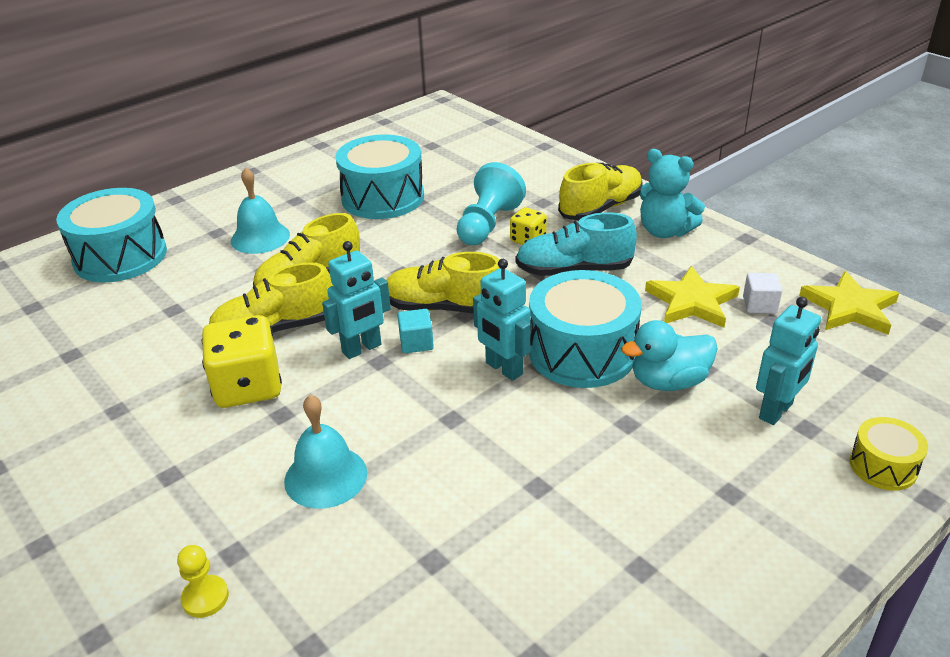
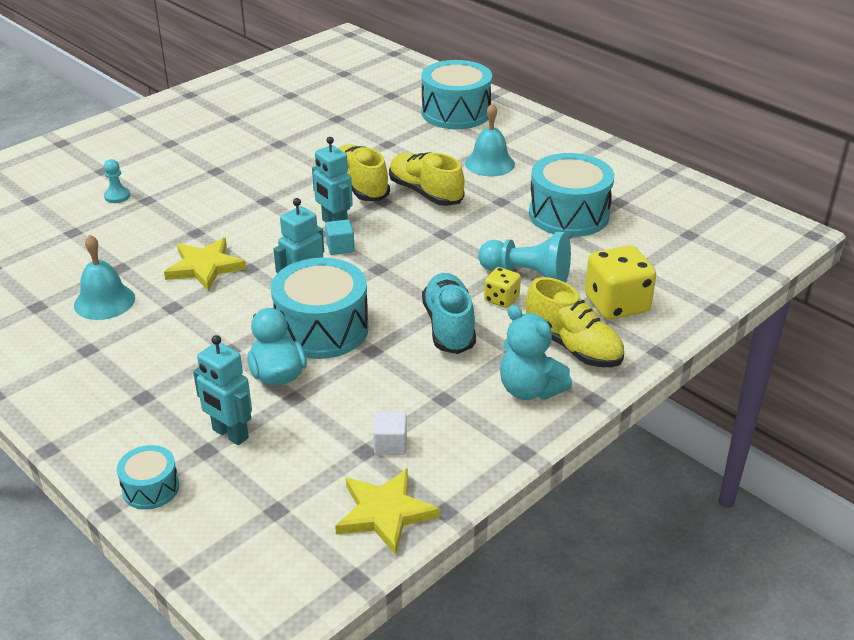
camera: 85 degrees right, 0 degrees up
yellow pawn [177,545,229,618] -> turquoise pawn [104,159,131,203]
yellow dice [201,315,282,408] -> yellow dice moved to [585,245,656,320]
turquoise bell [284,395,367,509] -> turquoise bell moved to [74,235,135,320]
yellow shoe [386,252,499,314] -> none
turquoise teddy bear [640,149,705,238] -> turquoise teddy bear turned 75 degrees counterclockwise [500,305,572,400]
yellow star [645,266,740,328] -> yellow star moved to [164,238,246,291]
yellow drum [849,417,928,491] -> turquoise drum [117,445,179,510]

